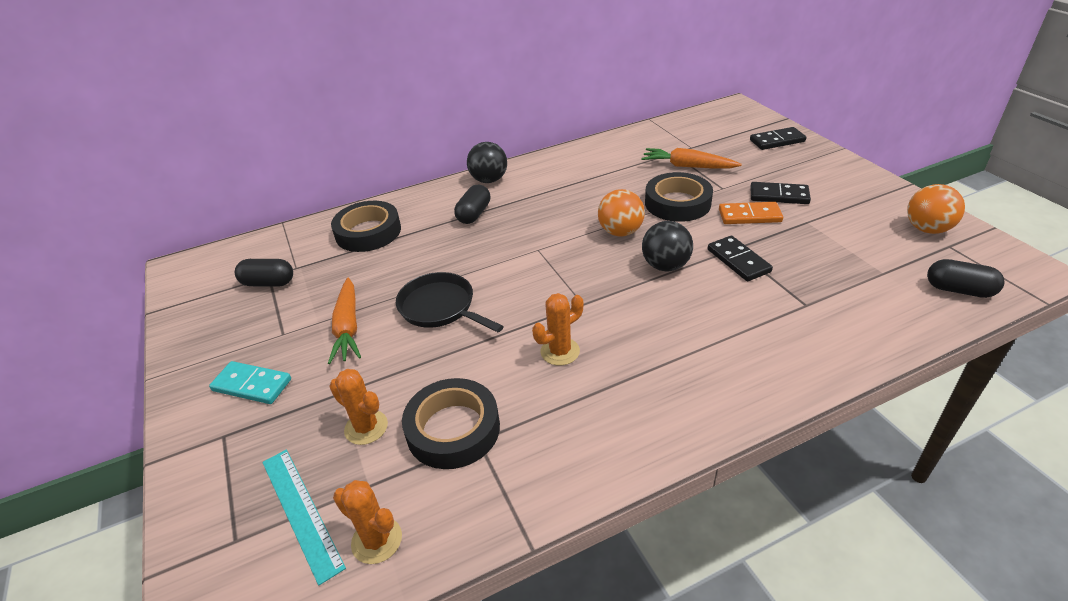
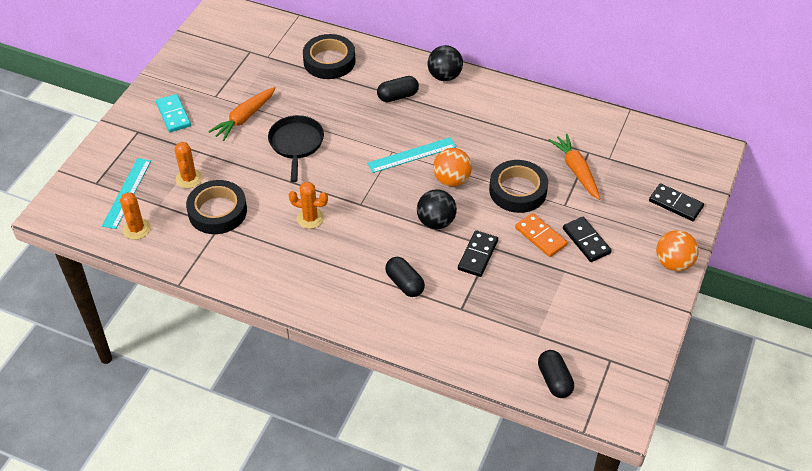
camera: 45 degrees right, 10 degrees up
black capsule [235,259,293,287] -> black capsule moved to [385,257,425,297]
orange ball [907,184,965,234] -> orange ball moved to [656,230,699,271]
none -> turquoise ruler [367,137,456,173]

